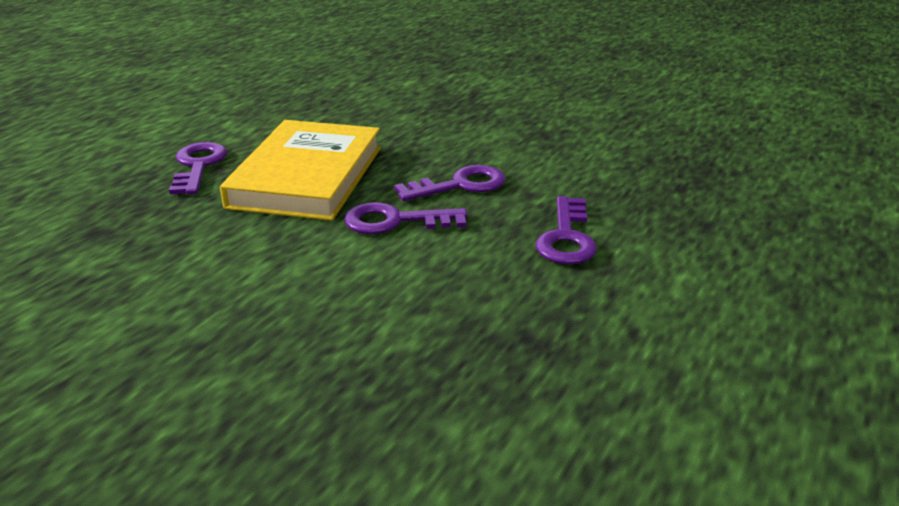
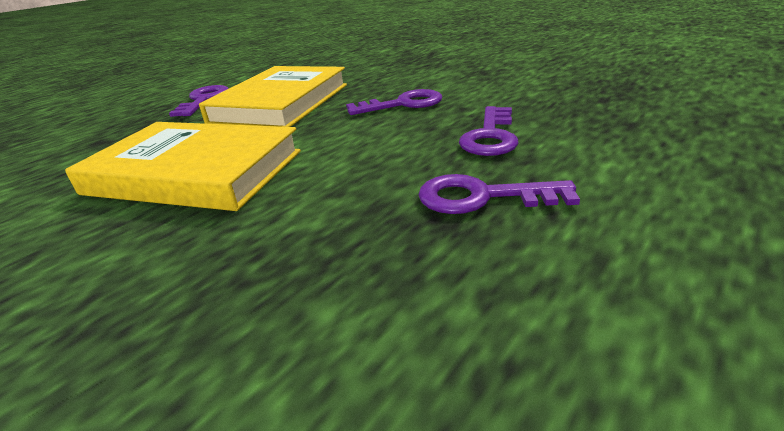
camera: 10 degrees right, 0 degrees up
purple key [344,202,467,234] -> purple key moved to [419,174,580,214]
none -> yellow book [65,122,301,211]

